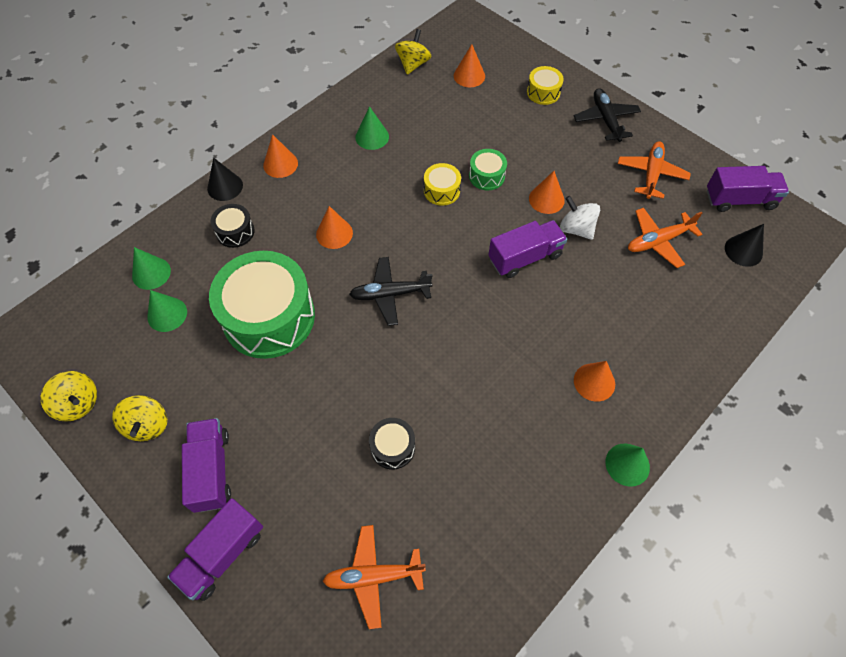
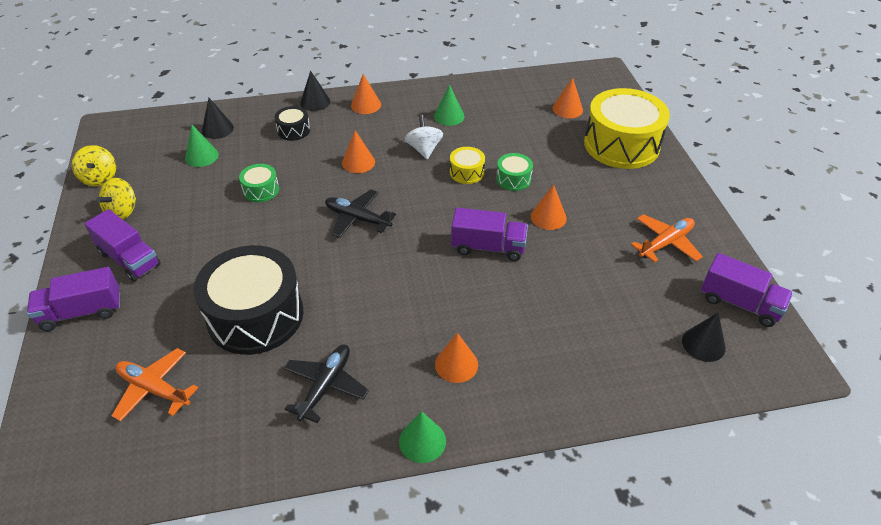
camera: 35 degrees right, 15 degrees down
green cone [132,247,171,290] -> black cone [202,98,234,139]
purple truck [182,418,231,513] -> purple truck turned 105 degrees clockwise [84,209,161,282]
green drum [209,251,315,359] -> green drum [239,164,279,202], size x0.44
black drum [369,418,415,469] -> black drum [194,245,303,355], size x2.25
yellow spinning top [395,29,431,75] -> none
yellow drum [527,66,564,105] -> yellow drum [584,88,670,169], size x2.25
white spinning top [560,196,600,240] -> white spinning top moved to [405,115,443,159]
black plane [574,88,641,142] -> black plane moved to [284,345,369,423]
orange plane [628,208,702,268] -> none

